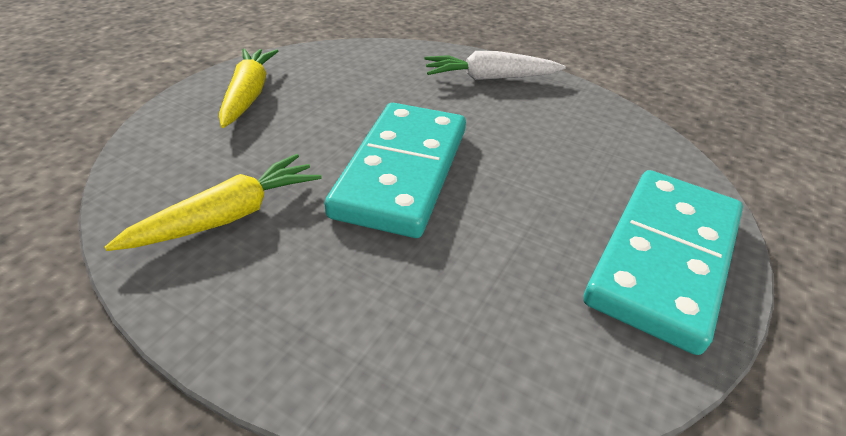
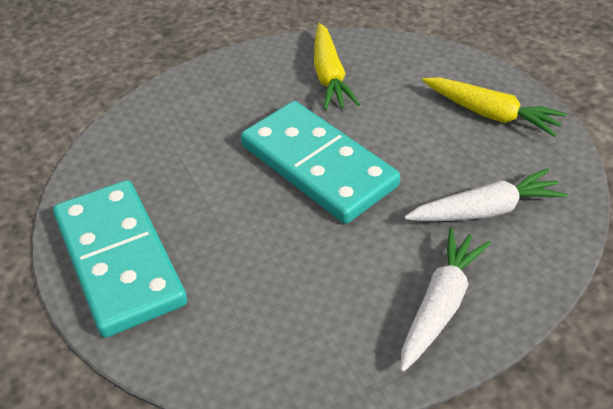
camera: 125 degrees right, 5 degrees up
none -> white carrot [405,168,568,221]

